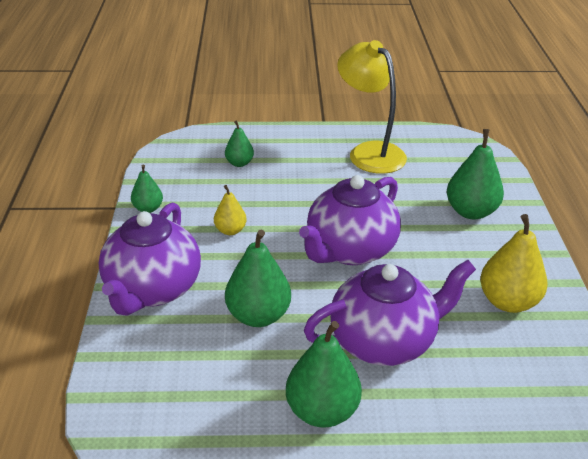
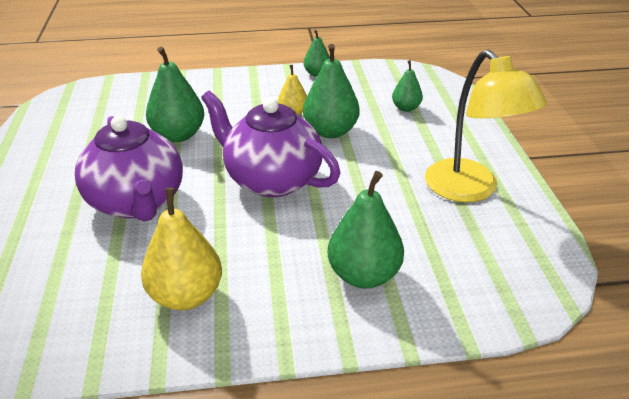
camera: 85 degrees right, 0 degrees up
purple teapot [99,203,201,316] -> none
green pear [286,321,362,428] -> green pear moved to [303,44,360,138]
yellow lamp [337,40,407,174] -> yellow lamp turned 105 degrees clockwise [425,50,547,202]

